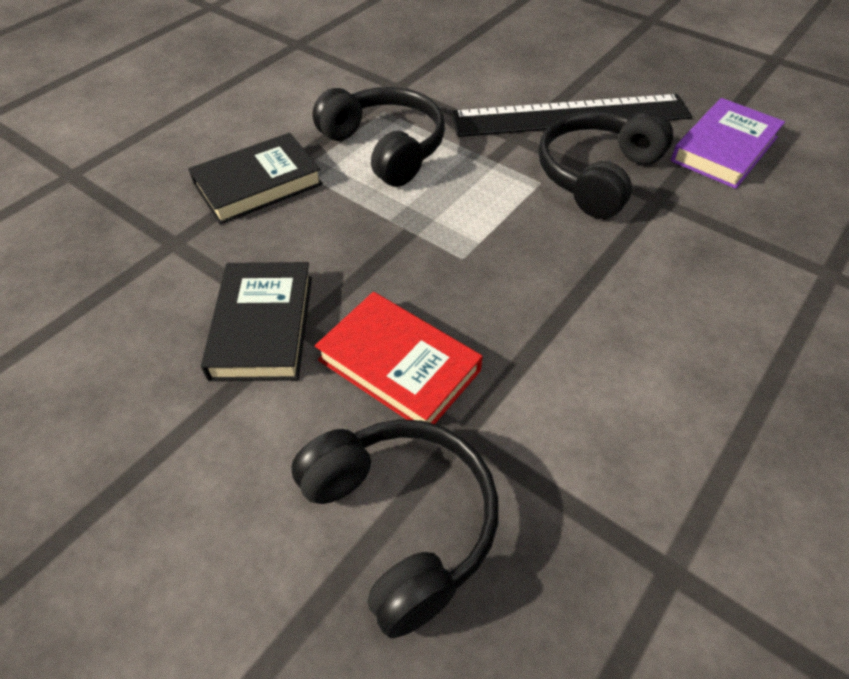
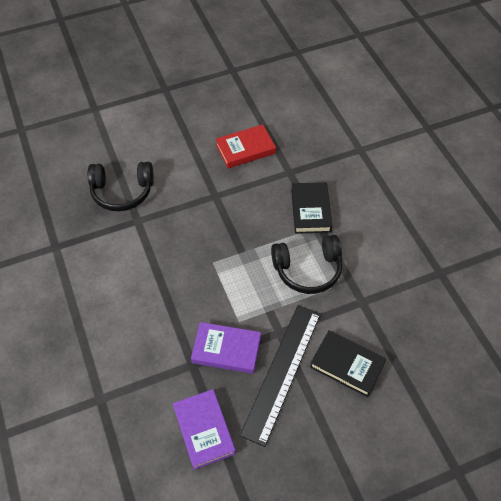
camera: 120 degrees right, 5 degrees up
black book [201,262,312,381] -> black book moved to [310,330,386,397]
red book [315,292,483,424] -> red book moved to [215,124,276,169]
black headphones [538,110,674,219] -> purple book [191,322,261,374]

